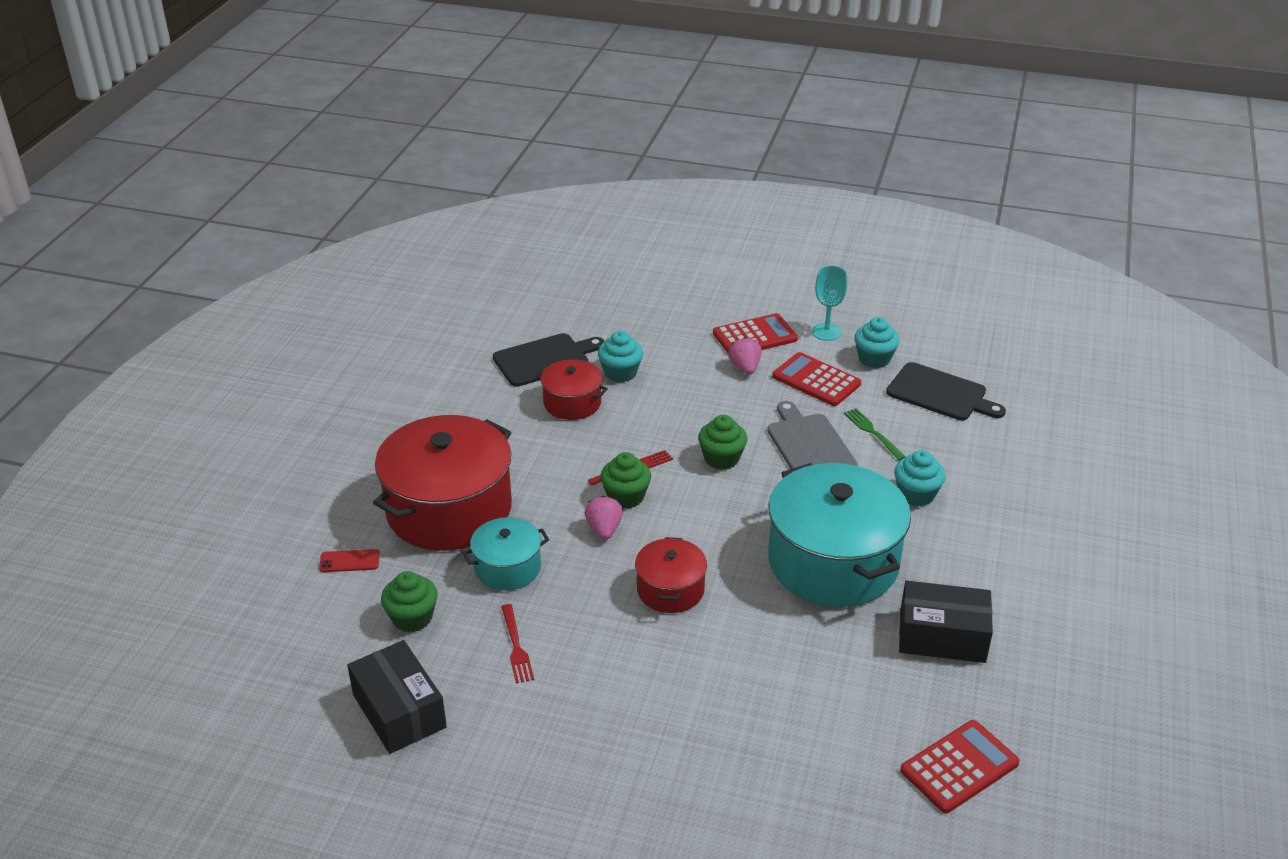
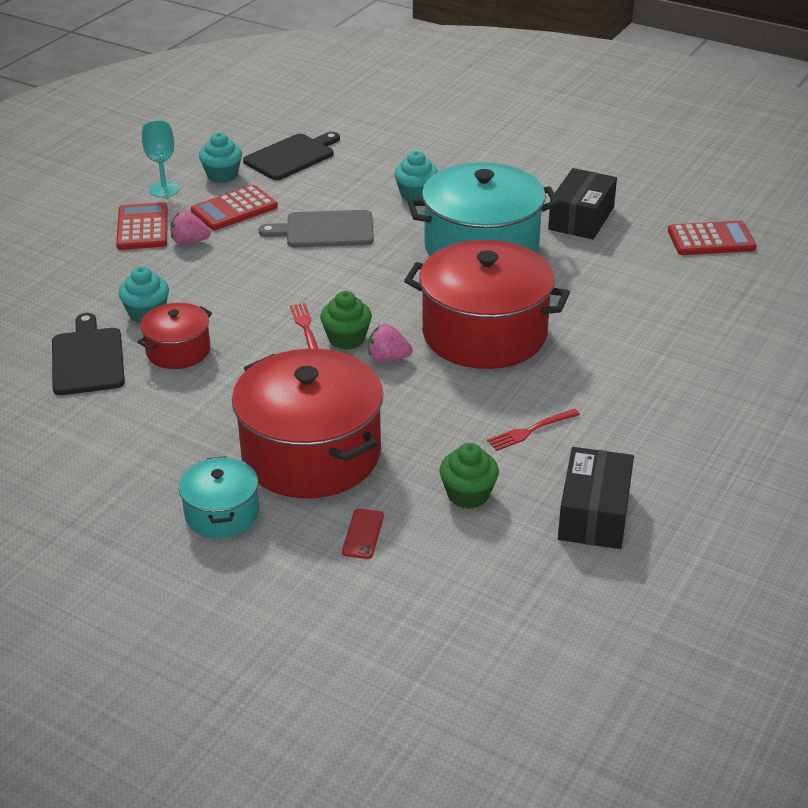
camera: 75 degrees left, 0 degrees up
black box [347,640,447,754] -> black box turned 60 degrees counterclockwise [558,447,634,549]
turquoise pot [462,517,549,590] -> turquoise pot moved to [179,456,259,538]
red fork [501,604,534,683] -> red fork turned 150 degrees clockwise [487,409,580,451]
red pot [635,537,707,613] -> red pot [404,240,570,369], size x1.97
green cupcake [698,415,747,470] -> none
green fork [844,408,905,460] -> none
red calculator [900,720,1020,813] -> red calculator turned 105 degrees clockwise [668,221,757,255]

